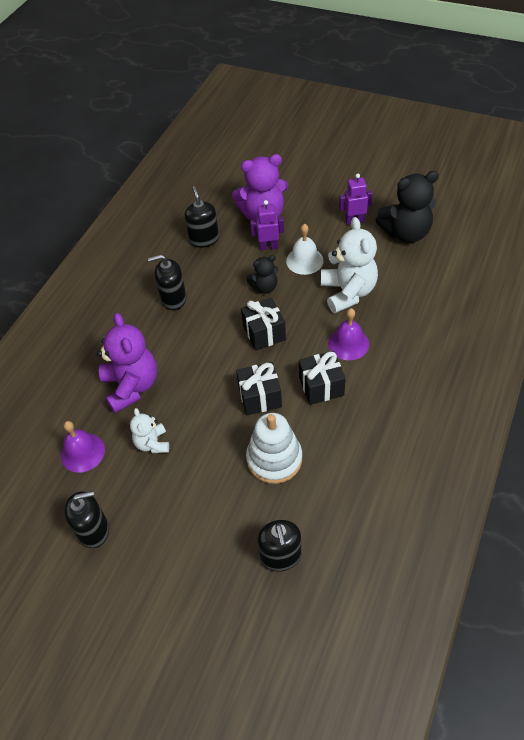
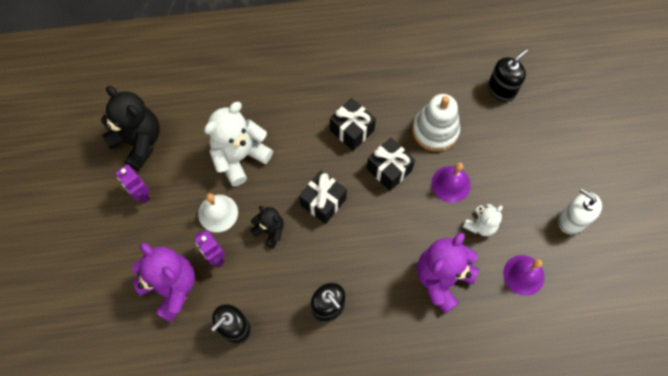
camera: 125 degrees left, 15 degrees up
black soap dispenser [64,491,109,548] -> white soap dispenser [558,188,602,235]
purple bell [328,308,369,360] -> purple bell moved to [431,162,471,203]

